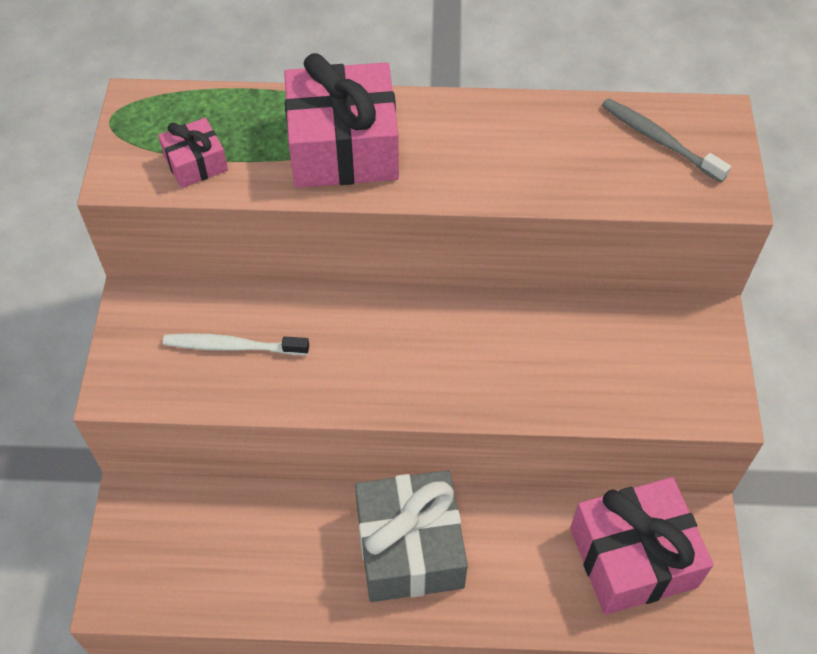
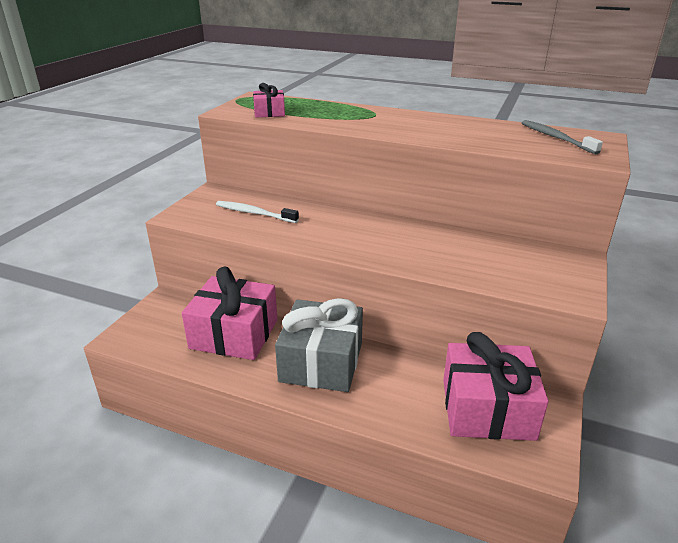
camera: 20 degrees right, 25 degrees down
pink gift [284,53,399,188] -> pink gift moved to [182,267,278,360]

